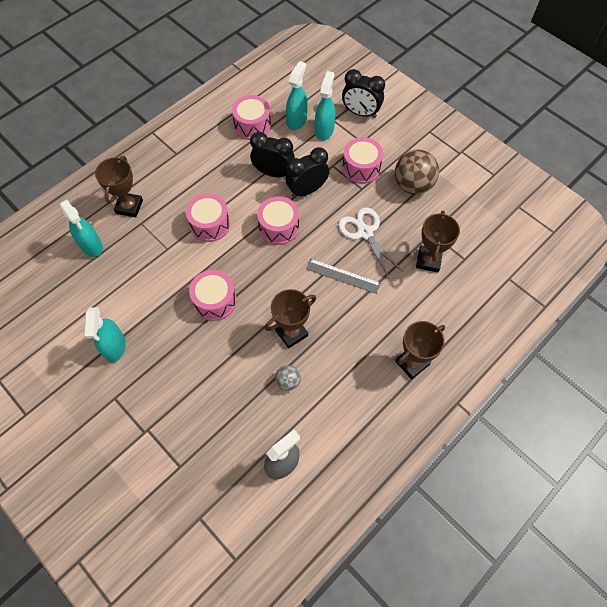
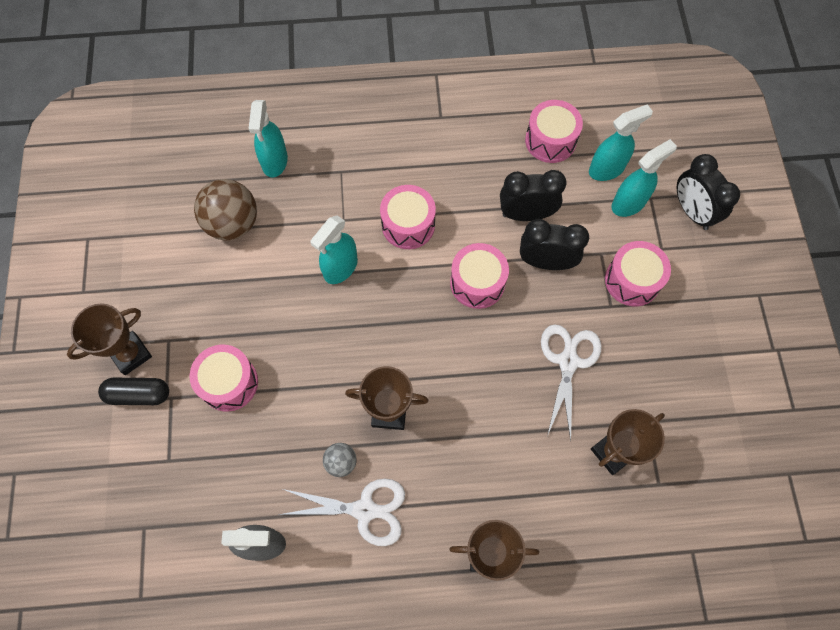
camera: 40 degrees right, 5 degrees up
turquoise spray bottle [84,307,126,362] -> turquoise spray bottle moved to [310,215,358,284]
brown trophy [95,156,143,217] -> brown trophy moved to [67,303,152,375]
pink drum [189,270,237,321] -> pink drum moved to [189,345,258,412]
black clock [250,132,295,178] -> black clock turned 60 degrees counterclockwise [500,170,566,221]
grey ruler [306,259,381,294] -> none
brown ball [395,150,439,194] -> brown ball moved to [194,179,257,241]
none -> black capsule [98,378,169,405]
none -> white scissors [278,479,405,546]

